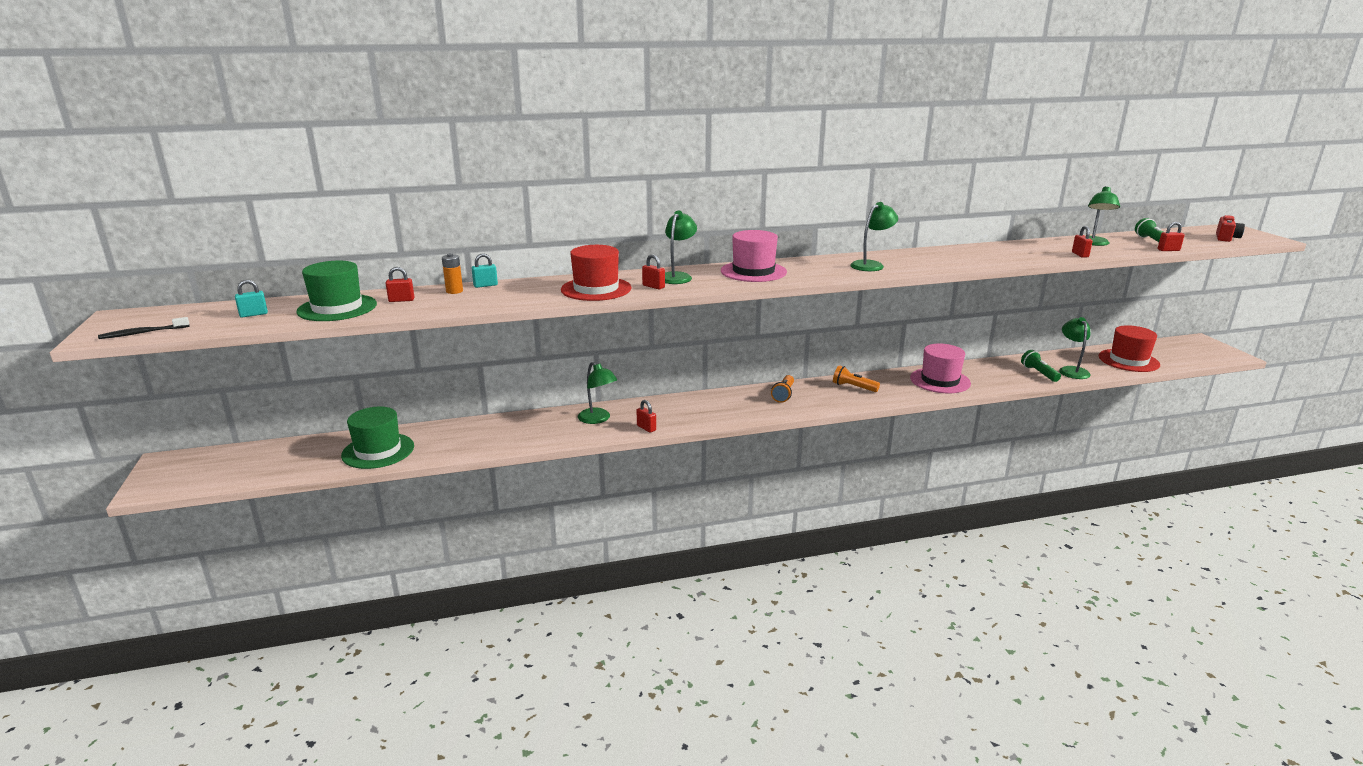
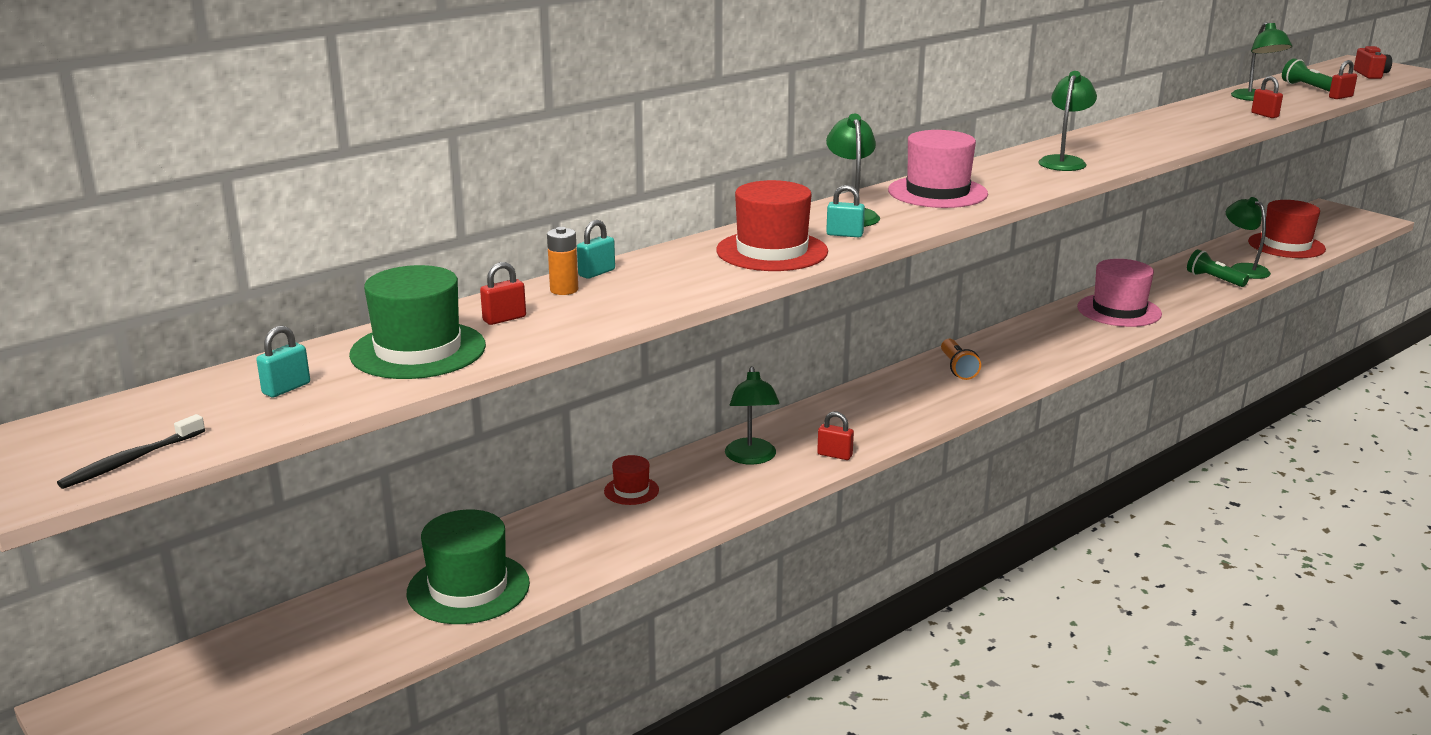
camera: 25 degrees left, 0 degrees up
green lamp [578,362,617,424] -> green lamp turned 60 degrees clockwise [725,366,780,465]
red padlock [642,254,665,289] -> turquoise padlock [826,185,865,237]
orange flashlight [833,365,880,392] -> none
none -> red hat [604,455,659,505]

